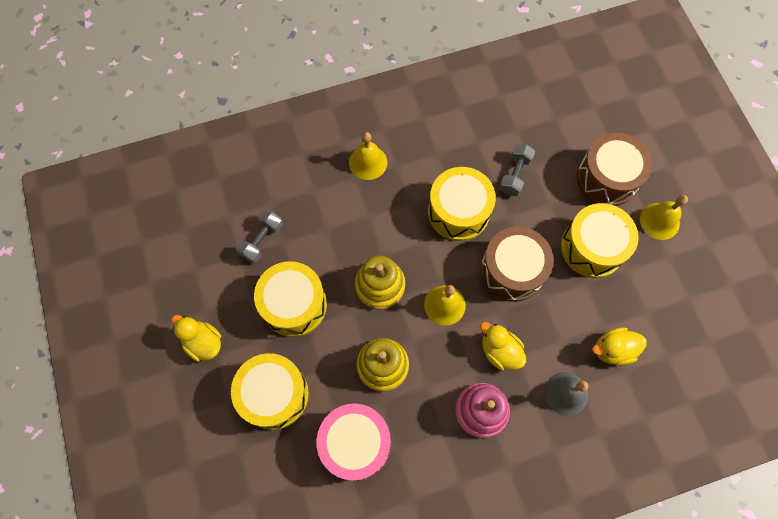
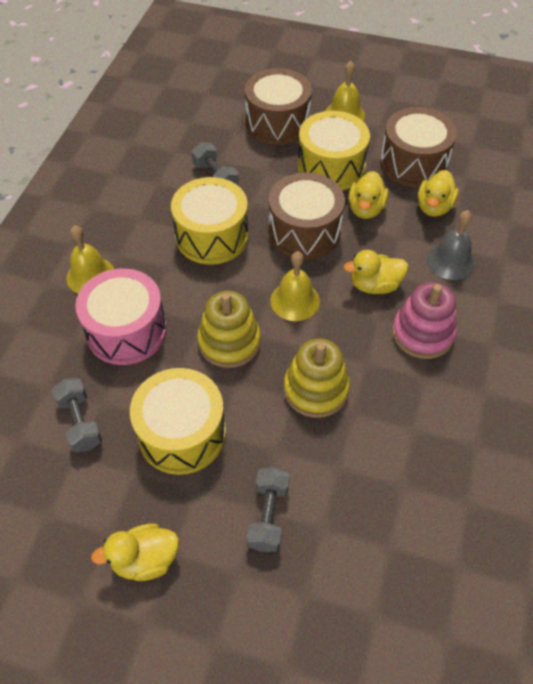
camera: 55 degrees left, 15 degrees down
yellow drum [231,353,309,430] -> grey dumbbell [246,467,290,552]
pink drum [317,404,391,480] -> pink drum moved to [75,268,167,365]
none -> yellow duck [348,171,389,219]
none -> brown drum [380,107,457,188]

